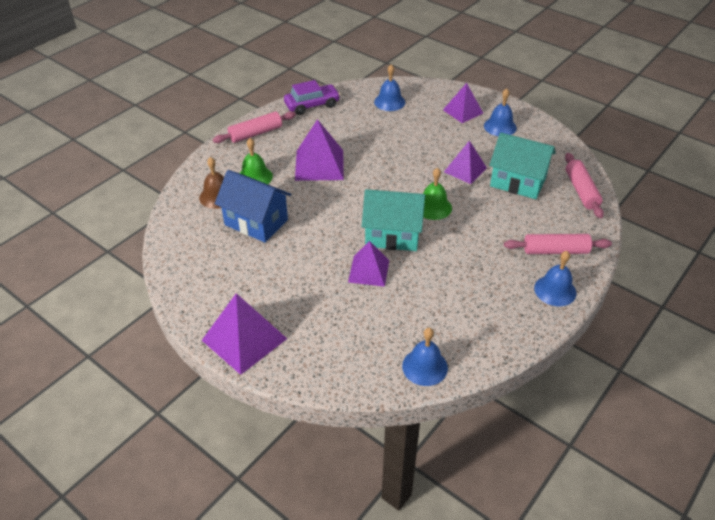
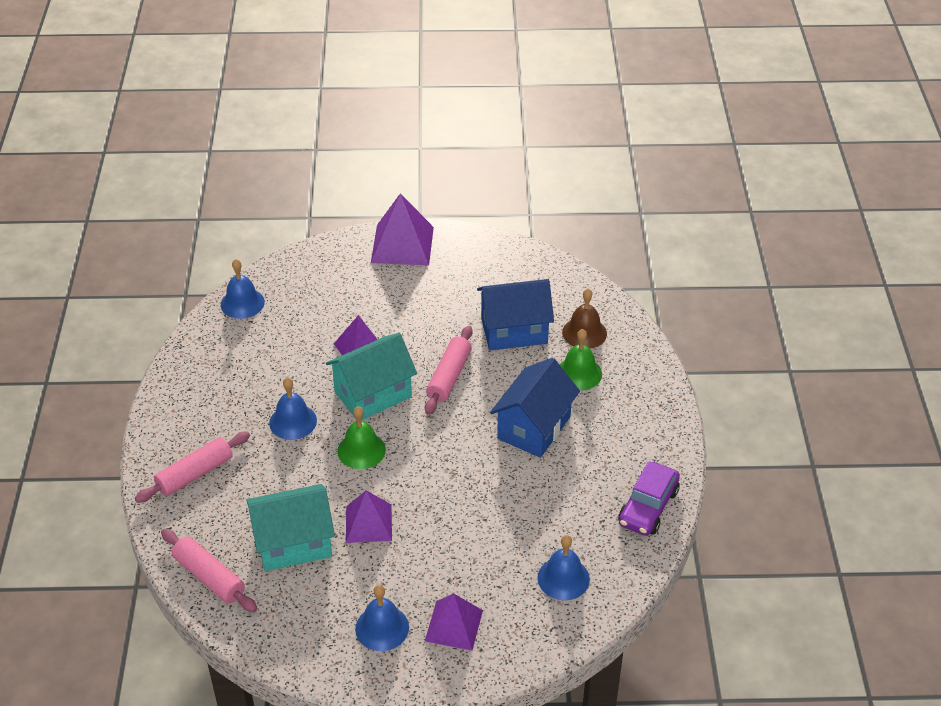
camera: 140 degrees right, 0 degrees up
pink rolling pin [213,111,296,143] -> pink rolling pin moved to [425,326,473,415]
purple pyramid [295,119,344,181] -> blue house [490,358,580,458]
blue bell [534,251,576,306] -> blue bell moved to [269,377,317,440]

